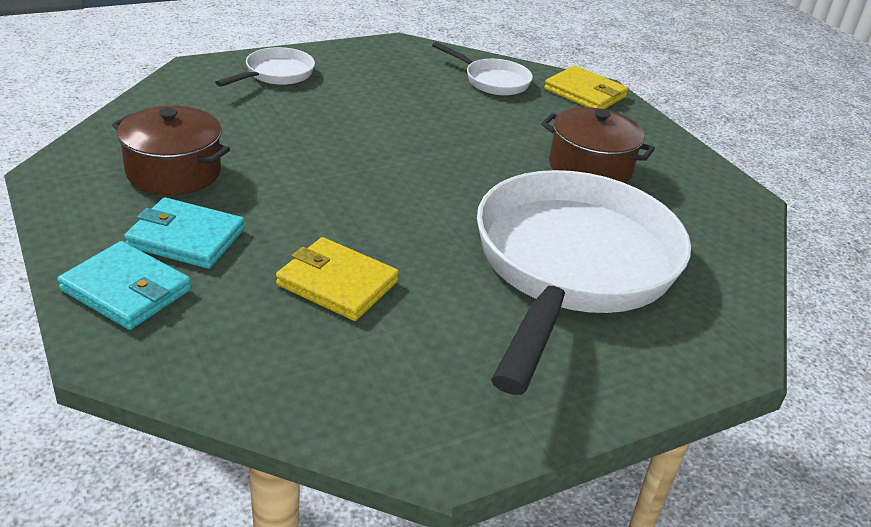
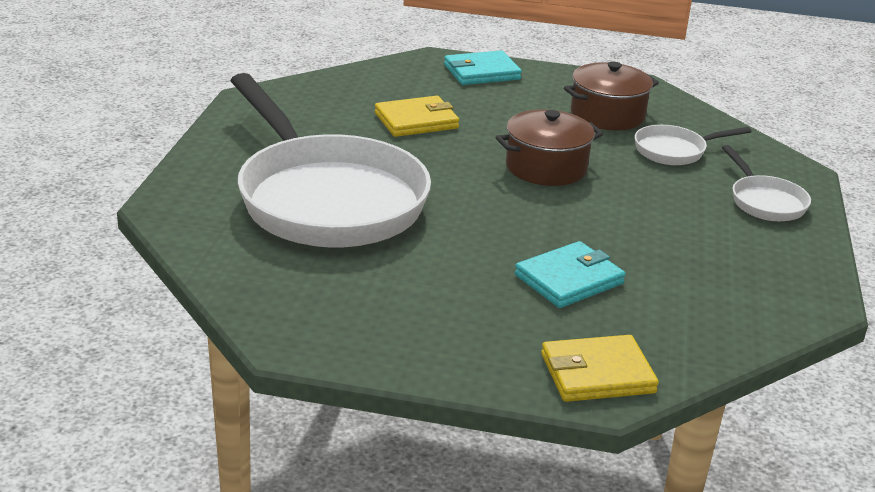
camera: 130 degrees right, 5 degrees down
turquoise wallet [124,197,245,269] -> turquoise wallet moved to [515,241,626,308]
white pan [432,42,533,96] -> white pan moved to [635,125,752,165]
brown pot [541,107,655,183] -> brown pot moved to [496,109,603,186]

